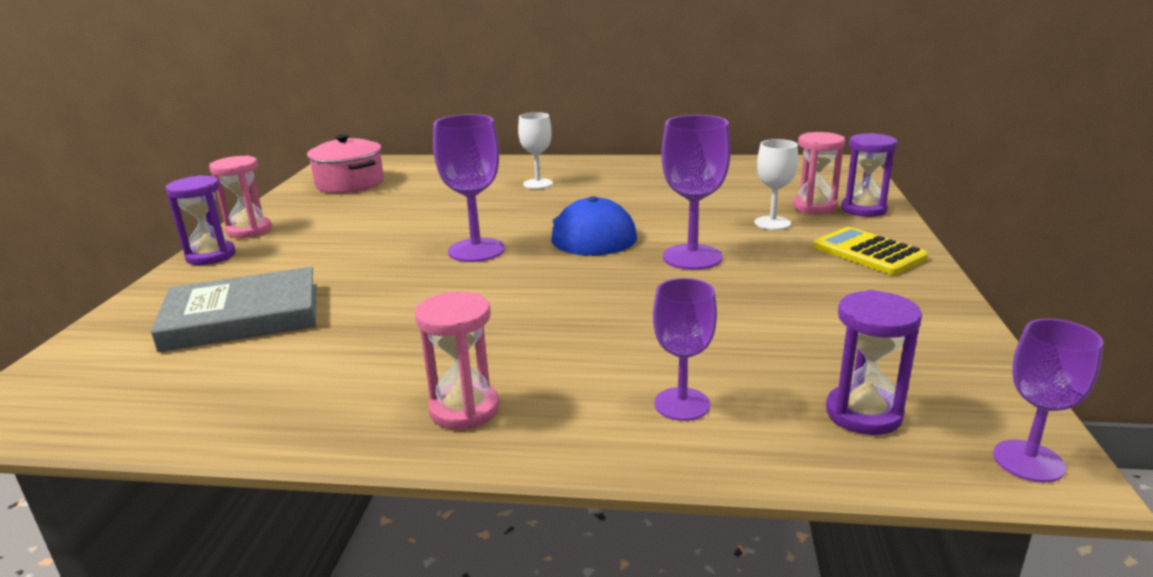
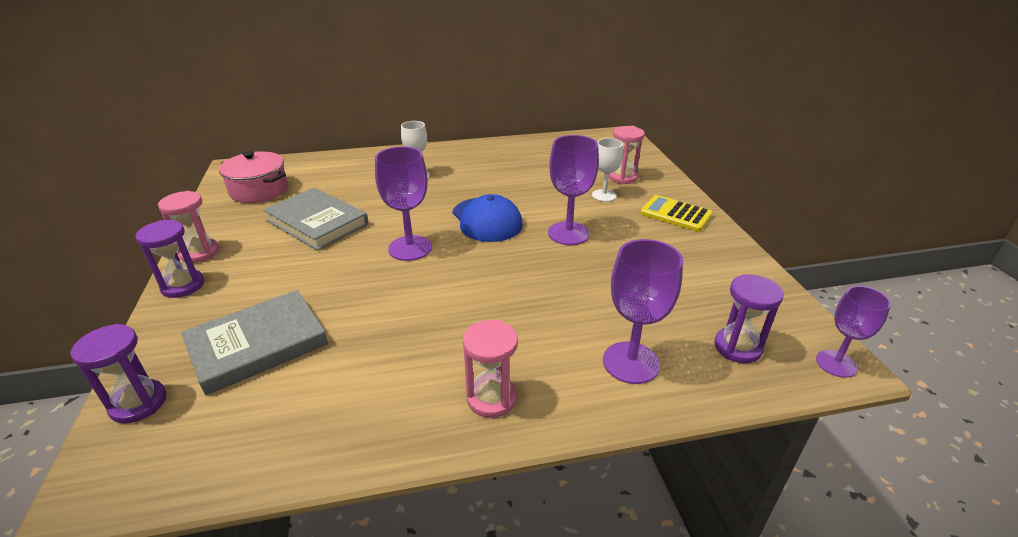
camera: 20 degrees left, 10 degrees up
purple goblet [653,278,717,421] -> purple goblet [603,239,683,384], size x1.53
purple hourglass [841,133,898,217] -> purple hourglass moved to [70,324,166,423]
none -> grey book [263,188,368,251]

